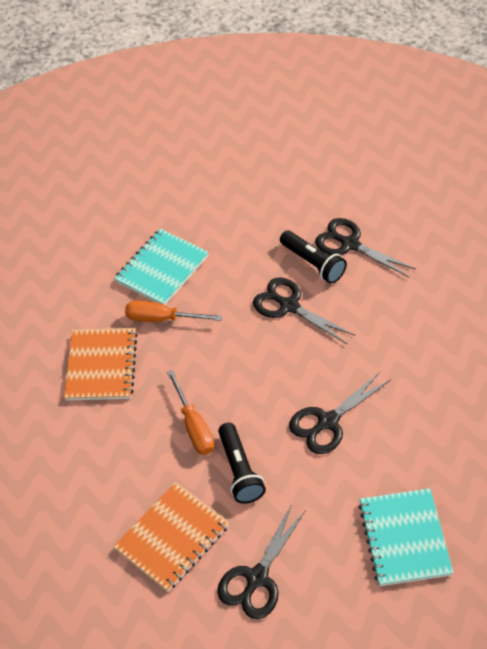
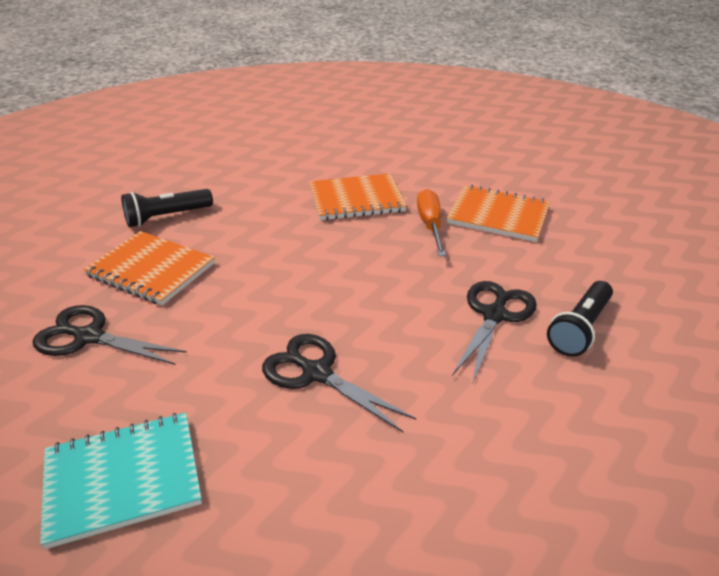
camera: 75 degrees right, 15 degrees down
turquoise notebook [114,229,209,305] -> orange notebook [447,185,550,242]
orange screwdriver [167,370,214,455] -> none
black flashlight [218,423,266,504] -> black flashlight moved to [121,189,213,227]
black scissors [315,218,416,277] -> none

